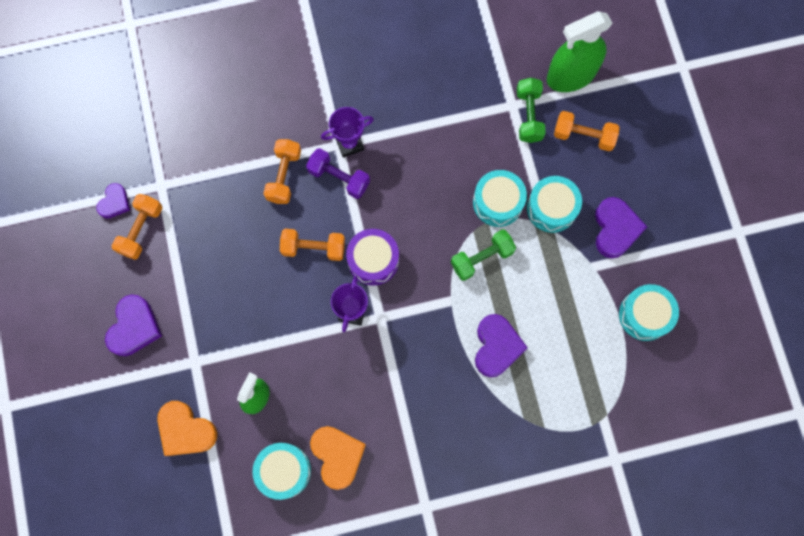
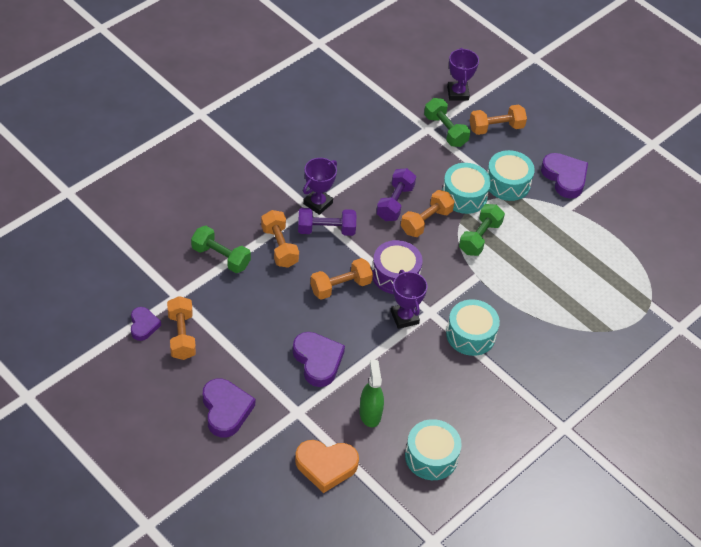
camera: 35 degrees left, 25 degrees down
orange heart [310,426,366,490] -> none
purple heart [475,314,528,377] -> purple heart moved to [293,332,345,387]
green spray bottle [547,11,613,92] -> purple trophy [447,48,479,101]
turquoise drum [619,284,679,341] -> turquoise drum moved to [446,299,500,356]
none -> green dumbbell [191,226,251,273]
none -> purple dumbbell [376,168,416,221]
none -> orange dumbbell [401,190,455,237]

